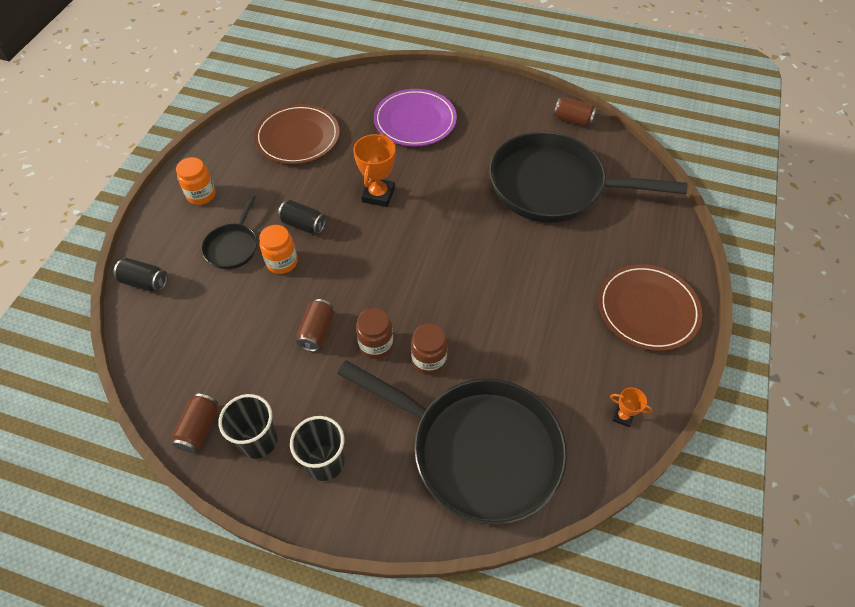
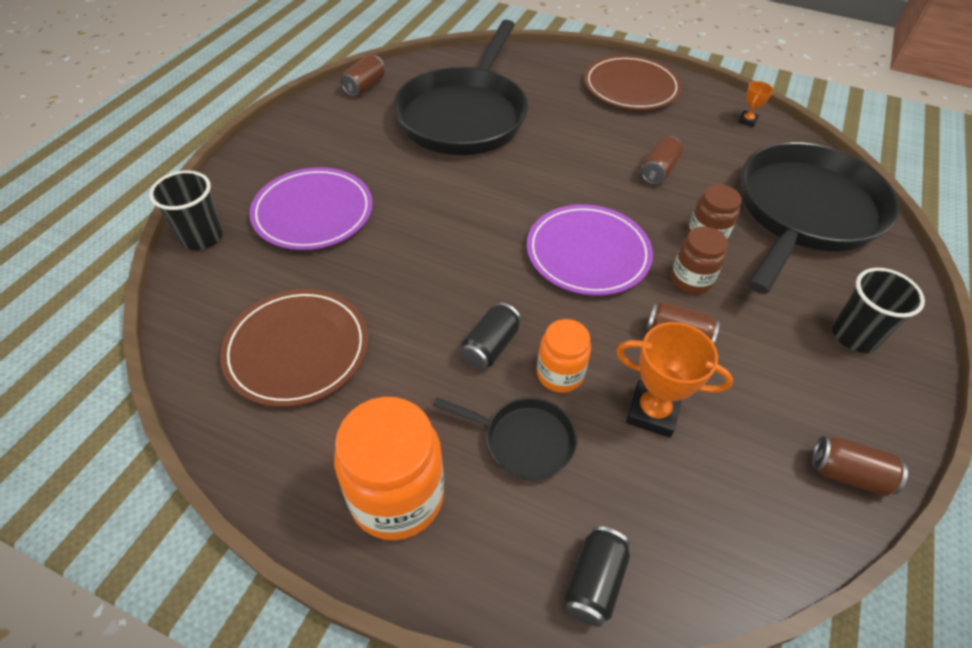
camera: 85 degrees left, 5 degrees down
orange jar [176,157,216,205] -> orange jar [334,397,444,541], size x1.72
black cup [219,394,277,459] -> black cup moved to [149,170,223,250]
orange trophy [353,133,395,207] -> orange trophy moved to [616,322,733,438]
none -> purple plate [527,204,653,296]
none -> brown can [641,136,683,184]

